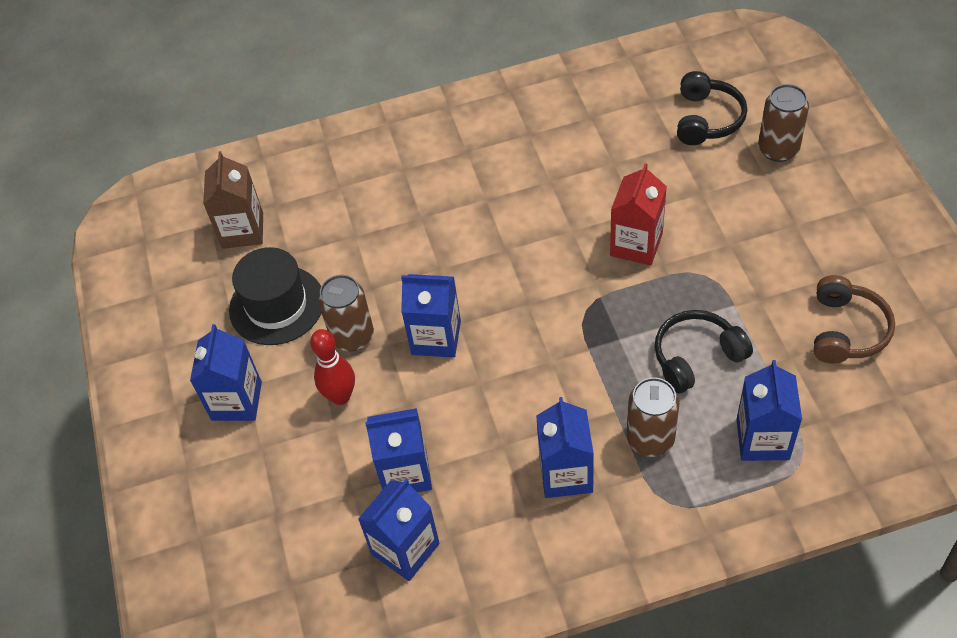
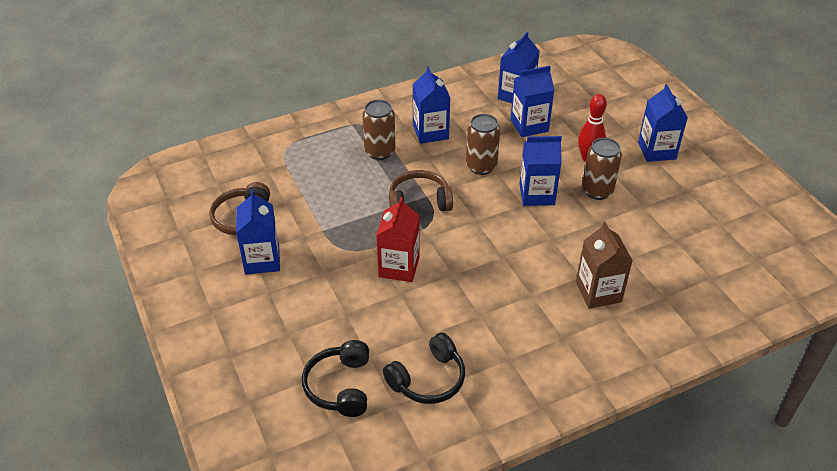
camera: 165 degrees right, 10 degrees down
brown carton [203,151,263,249] -> brown carton moved to [576,221,633,309]
black hat [229,247,321,345] -> none
black headphones [655,310,753,393] -> black headphones moved to [383,332,465,404]
blue carton [736,360,802,461] -> blue carton moved to [236,190,280,274]
brown can [758,84,809,162] -> brown can moved to [466,114,500,175]
none -> brown headphones [389,170,453,211]

